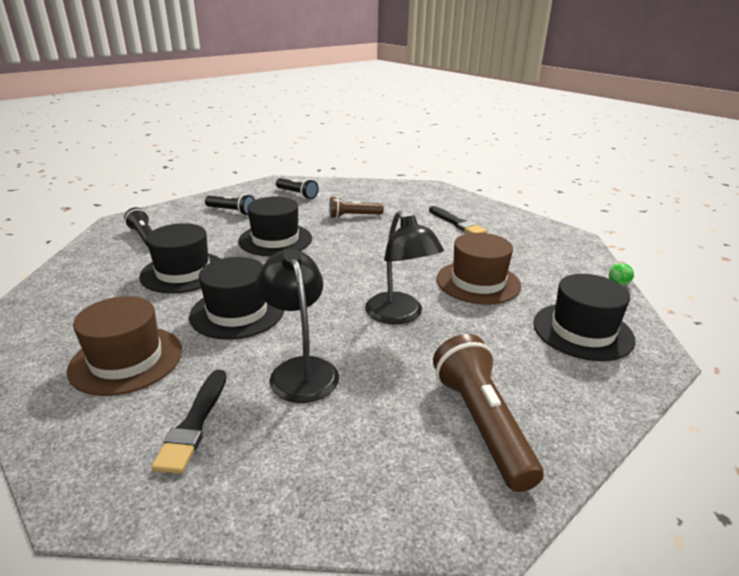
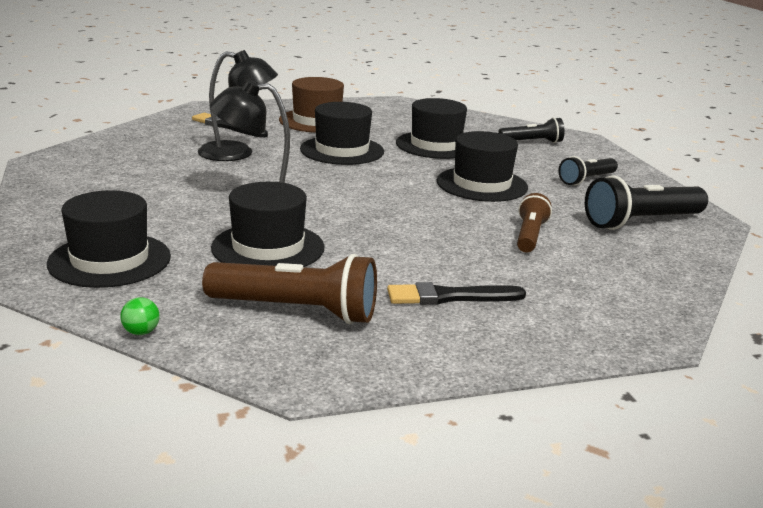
camera: 115 degrees right, 5 degrees down
black flashlight [276,178,319,199] -> black flashlight [585,175,708,230], size x1.63
brown flashlight [433,334,544,492] -> brown flashlight moved to [202,254,377,324]
brown hat [437,233,521,305] -> black hat [211,182,324,267]

